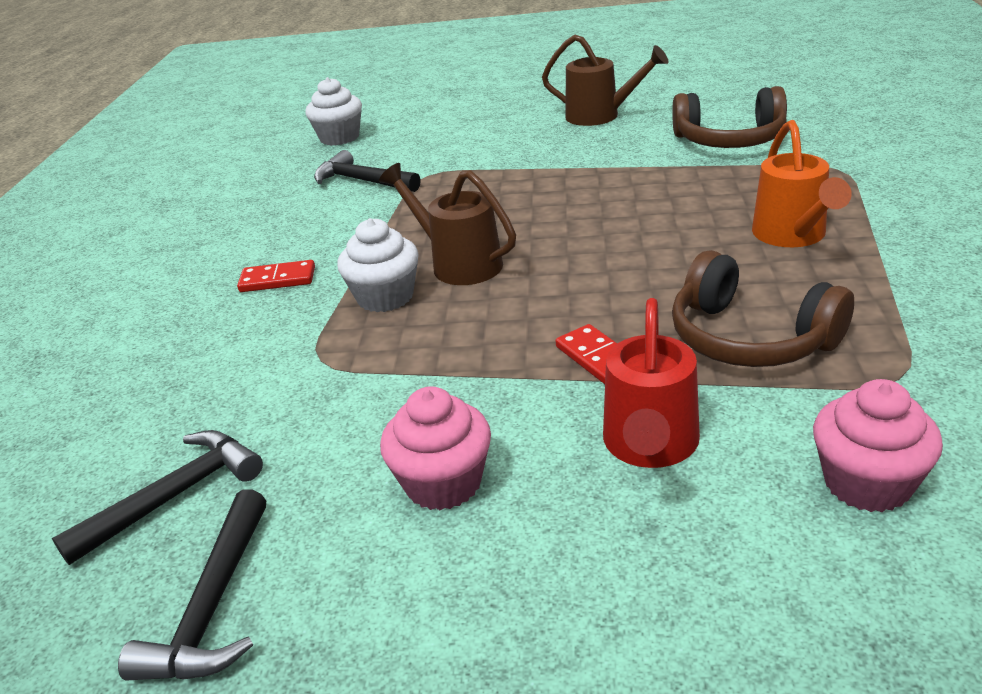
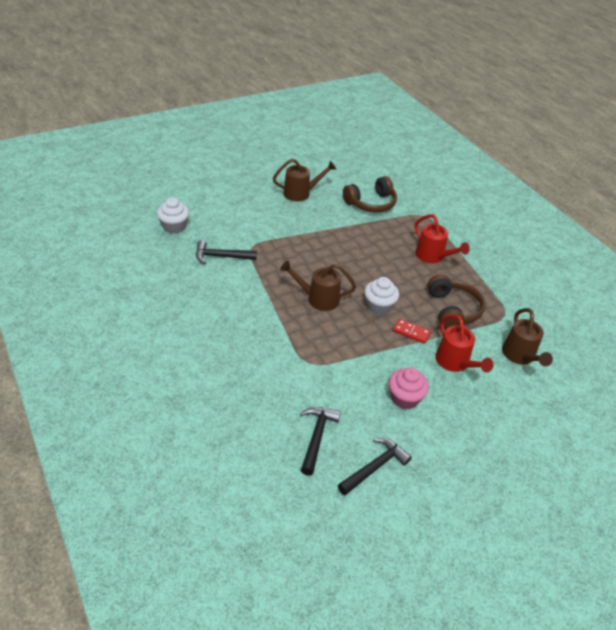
camera: 40 degrees left, 10 degrees up
black hammer [118,489,266,681] -> black hammer turned 105 degrees counterclockwise [338,437,412,495]
red domino [237,260,315,292] -> none
white cupcake [337,218,419,312] -> white cupcake moved to [364,277,399,315]
brown headphones [672,250,854,367] -> brown headphones turned 105 degrees counterclockwise [427,274,486,329]
orange watering can [752,120,852,247] -> red watering can [415,214,470,263]
pink cupcake [813,379,943,512] -> brown watering can [502,308,553,367]

